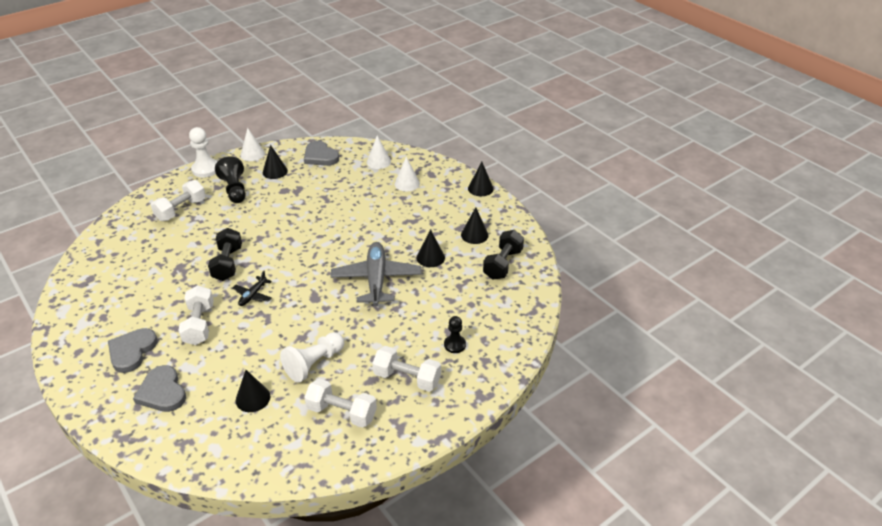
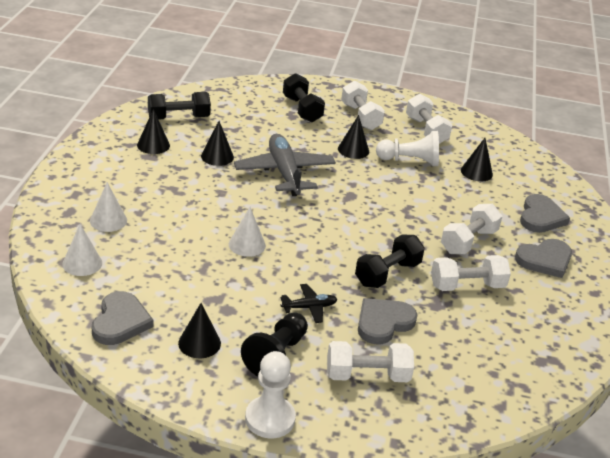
camera: 135 degrees left, 5 degrees down
black plane [232,271,272,306] -> black plane moved to [280,284,337,323]
white cone [240,128,265,161] -> white cone moved to [229,207,266,257]
grey plane [330,242,421,306] -> grey plane turned 120 degrees clockwise [234,134,336,196]
black pawn [444,316,466,353] -> black dumbbell [283,73,325,122]
black cone [468,162,494,196] -> black cone moved to [338,115,369,159]
none -> grey heart [358,298,417,344]
none -> white dumbbell [431,255,511,291]

